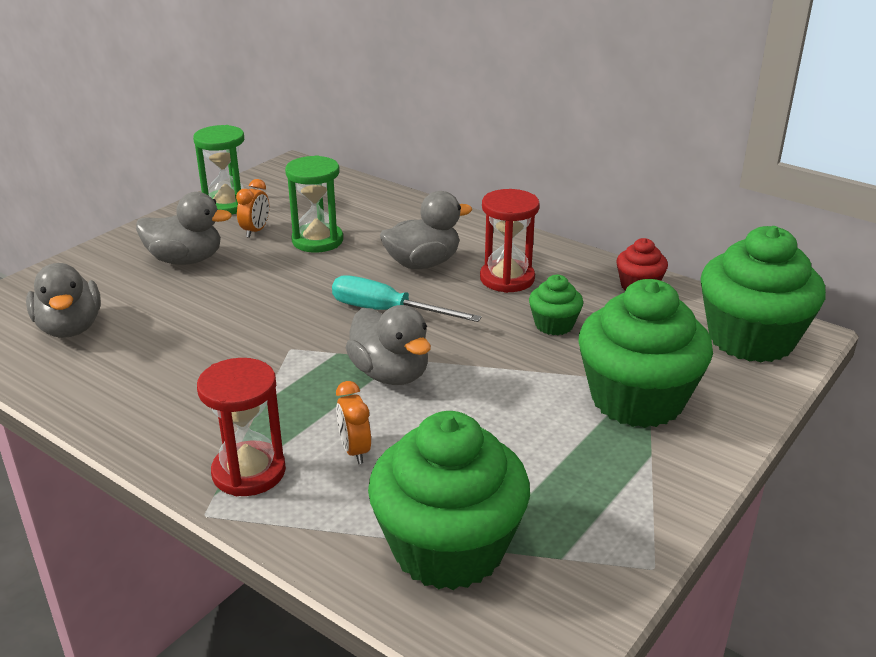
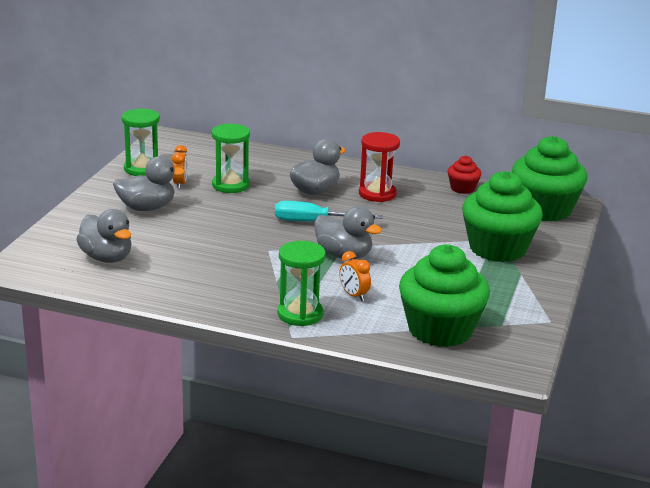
camera: 20 degrees left, 5 degrees down
red hourglass [197,358,286,496] -> green hourglass [278,241,326,326]
green cupcake [529,275,583,335] -> none

